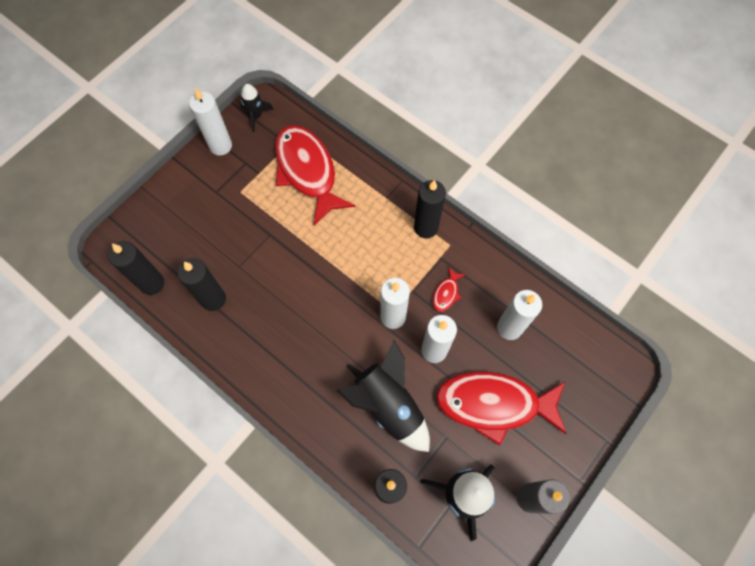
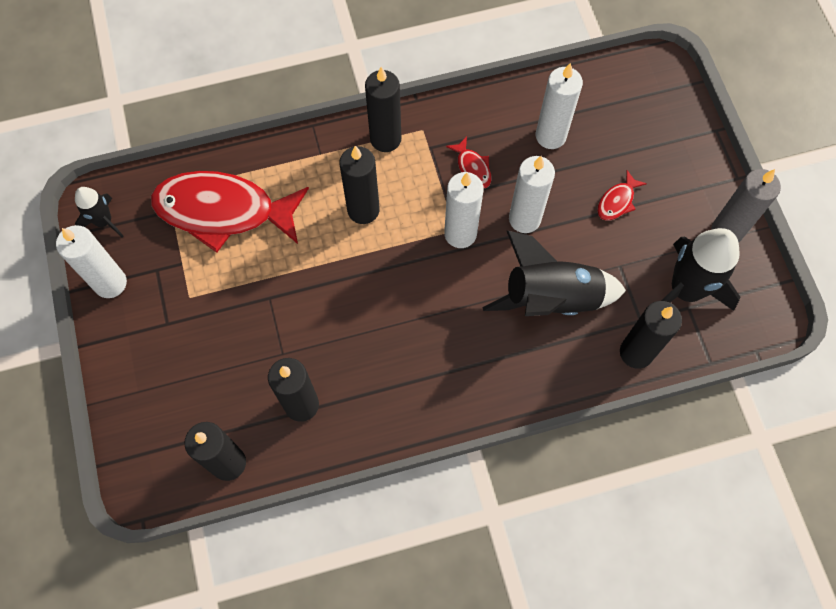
camera: 55 degrees left, 0 degrees up
red fish [436,371,567,446] -> red fish [597,170,647,221], size x0.40
none -> black candle [339,146,380,224]

